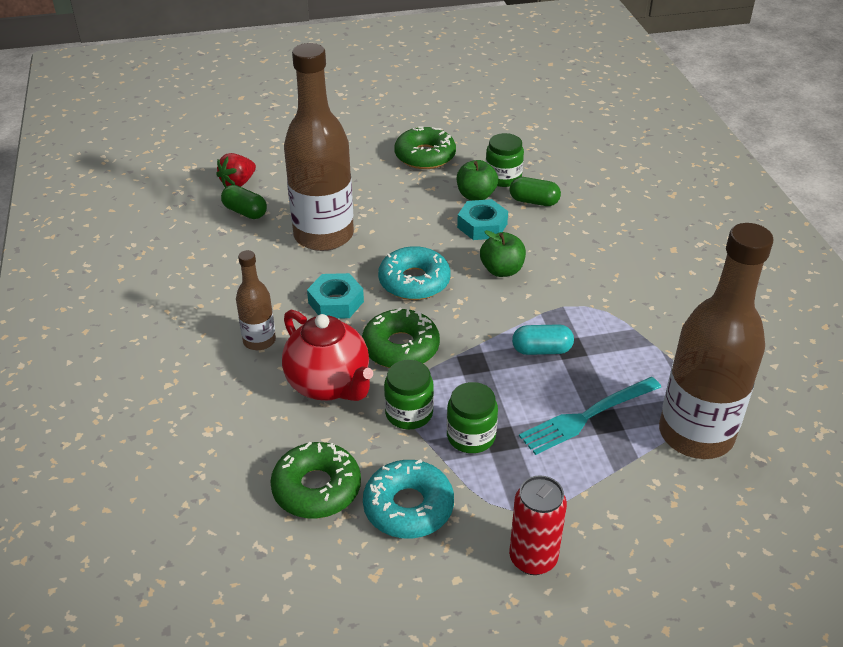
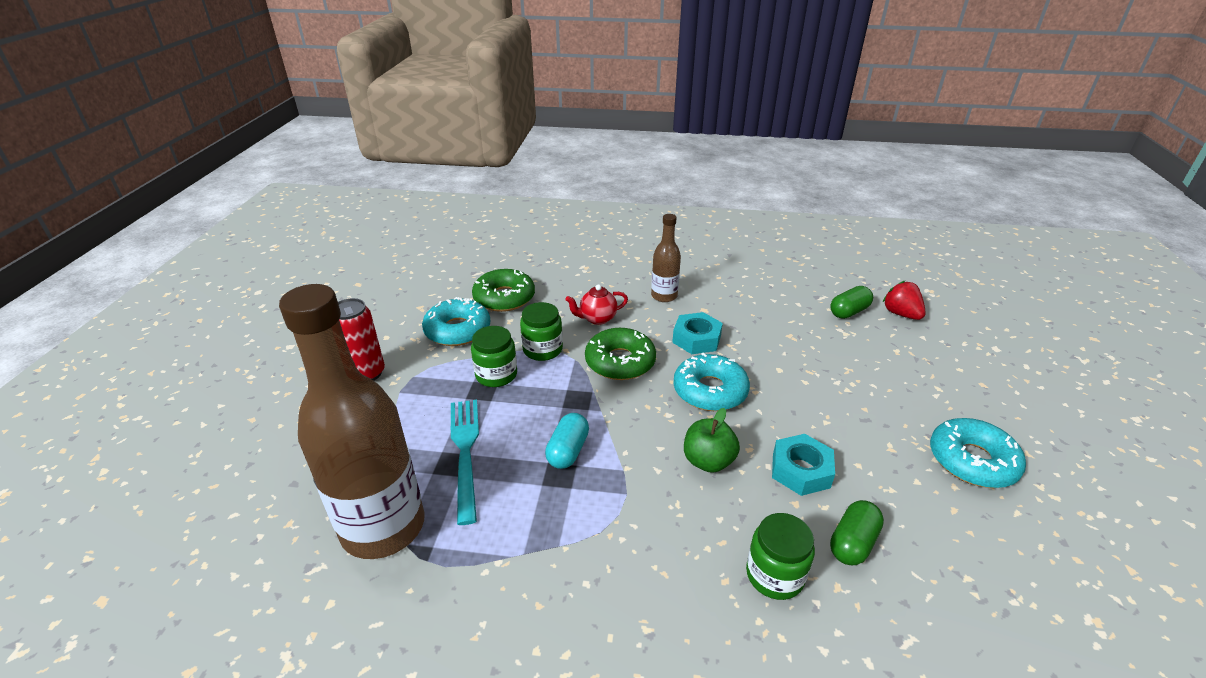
camera: 110 degrees right, 5 degrees down
red teapot [282,310,373,401] -> red teapot [565,284,628,325], size x0.55
brown bottle [284,43,354,251] -> none
green donut [394,126,456,169] -> turquoise donut [930,418,1026,488]
green apple [457,160,498,201] -> none
green jar [486,133,524,187] -> green jar moved to [746,513,815,600]

